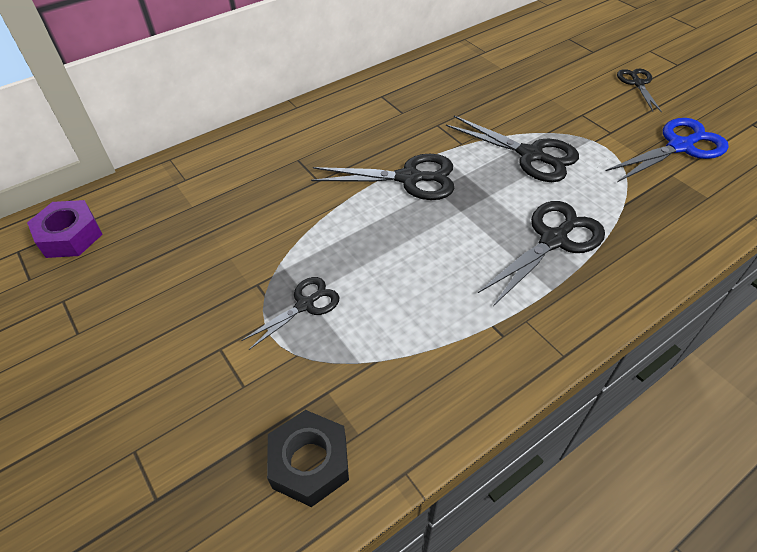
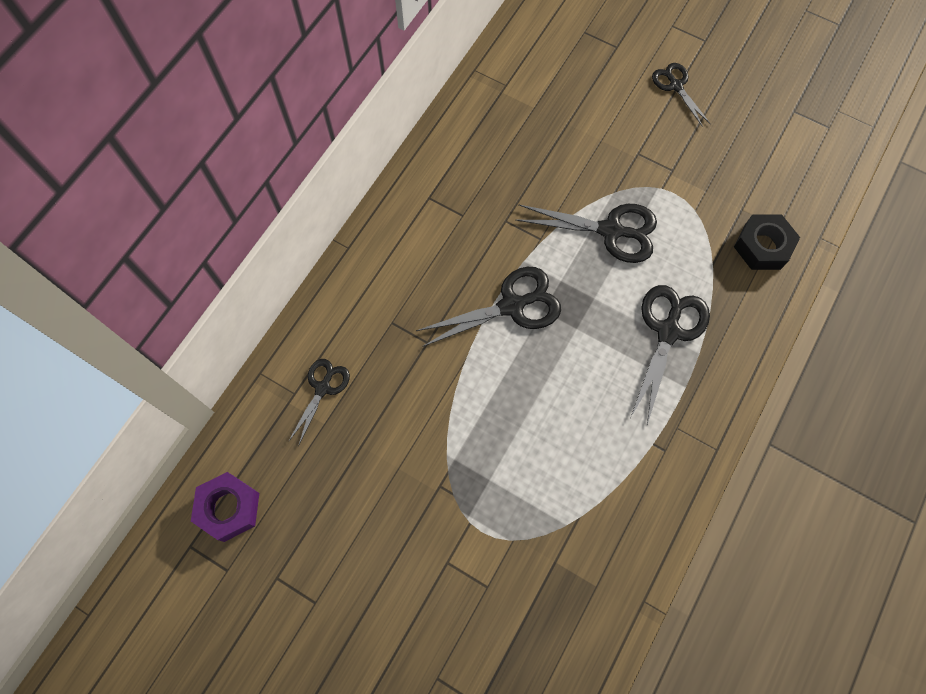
camera: 25 degrees left, 20 degrees up
black scissors [241,277,340,350] -> black scissors moved to [288,359,350,447]
black nut [267,410,349,507] -> black nut moved to [734,214,800,270]
blue scissors [606,118,729,182] -> none

